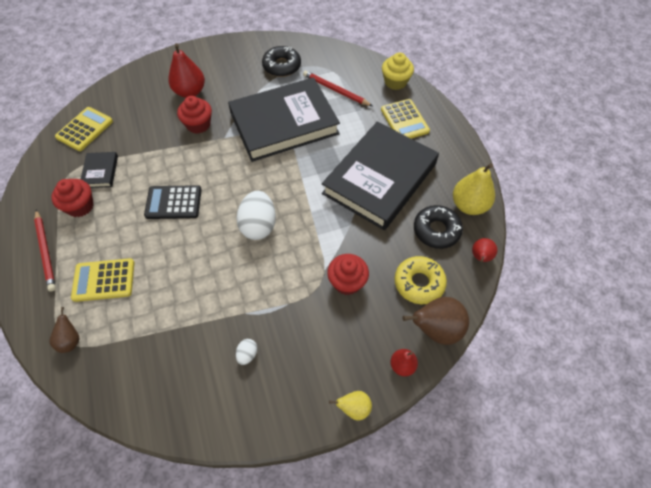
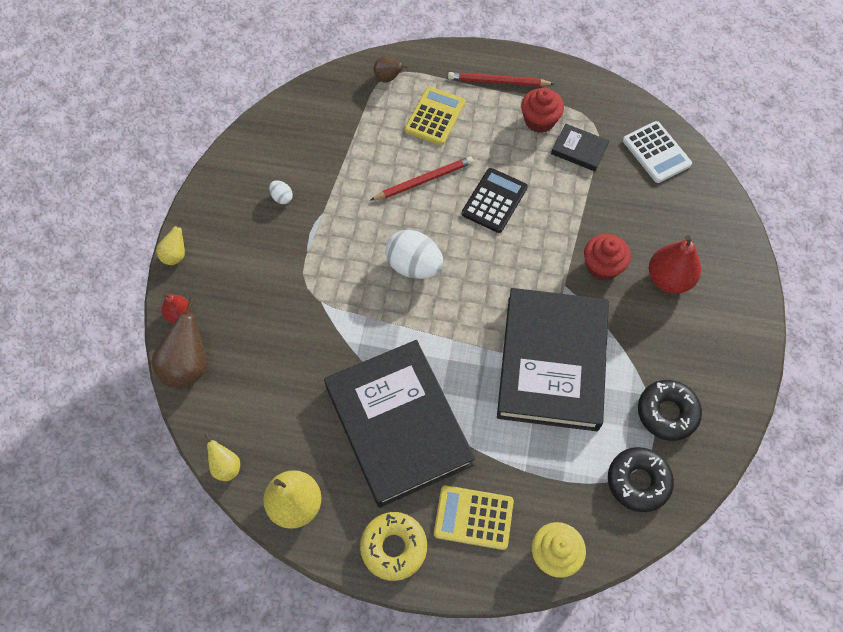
camera: 120 degrees right, 5 degrees up
yellow calculator [55,107,113,151] -> white calculator [623,121,692,183]
red pencil [303,71,372,106] -> red pencil moved to [371,156,473,200]
red cupcake [327,254,369,295] -> none
yellow donut [395,256,447,304] -> yellow donut moved to [360,512,427,581]
black donut [414,205,463,249] -> black donut moved to [608,447,674,512]
red pear [472,238,497,262] -> yellow pear [204,433,240,481]

